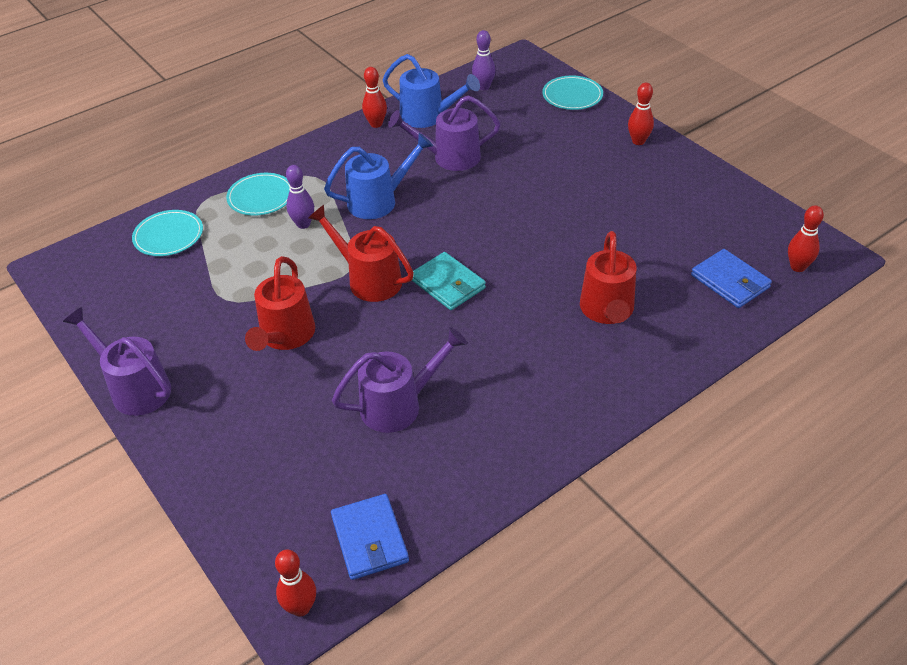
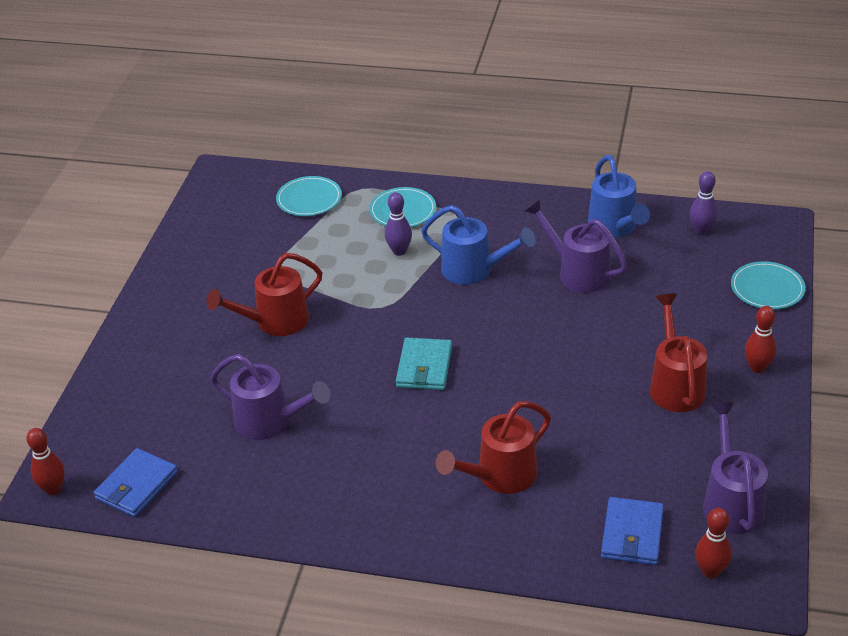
camera: 50 degrees right, 5 degrees down
purple watering can [63,307,171,416] -> purple watering can moved to [703,402,768,534]
red watering can [308,205,414,302] -> red watering can moved to [650,294,707,412]
red bowling pin [362,67,387,128] -> none

